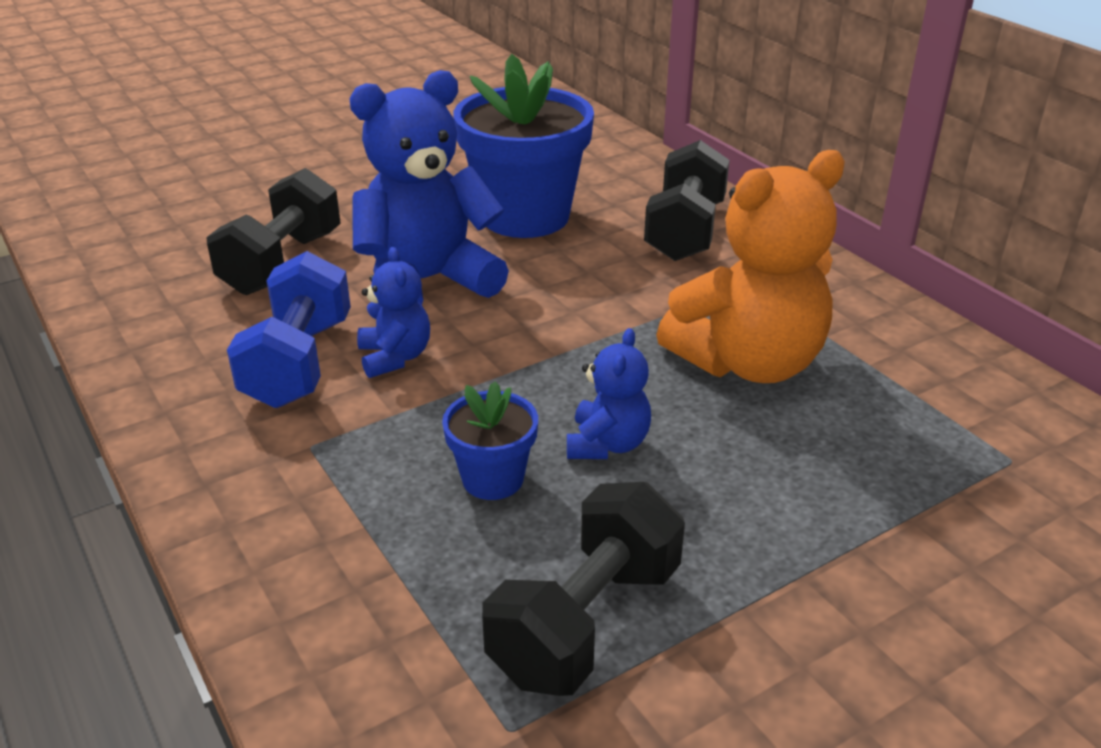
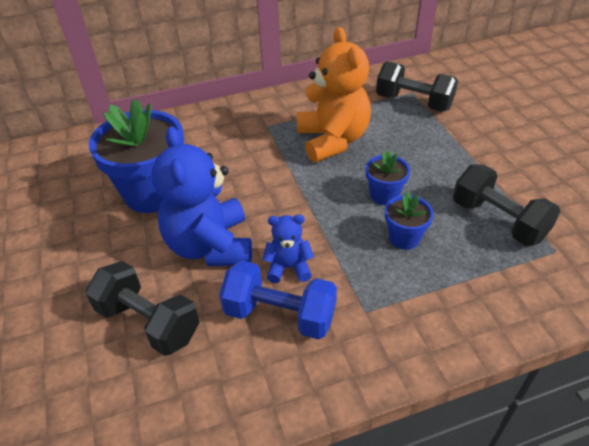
camera: 75 degrees left, 10 degrees up
blue teddy bear [567,328,651,459] -> blue flower pot [366,150,410,205]
black dumbbell [644,140,729,261] -> black dumbbell moved to [376,61,458,112]

